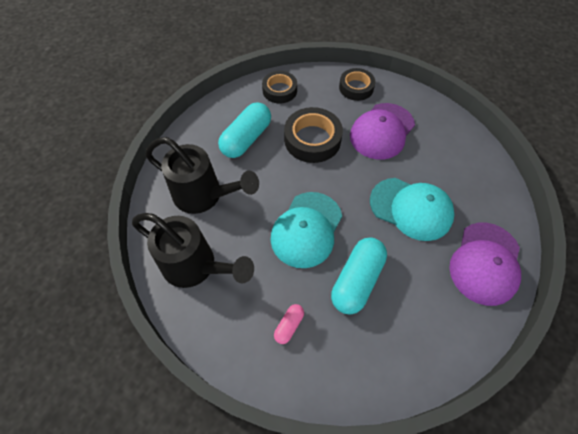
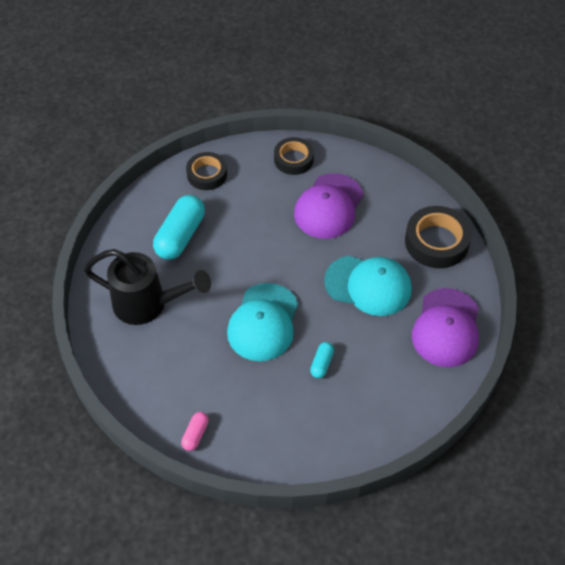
camera: 10 degrees left, 5 degrees down
black watering can [132,213,254,288] -> none
pink capsule [274,304,304,344] -> pink capsule moved to [181,412,209,451]
black tape [284,107,343,163] -> black tape moved to [405,206,472,268]
turquoise capsule [331,237,387,314] -> turquoise capsule [310,342,334,378], size x0.48

